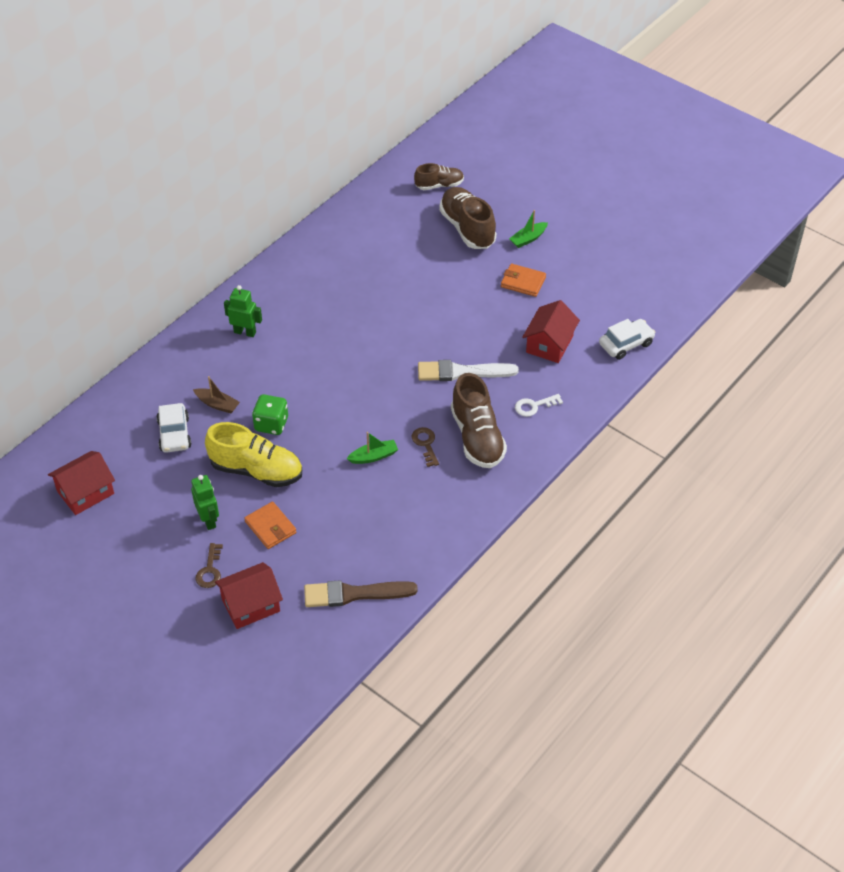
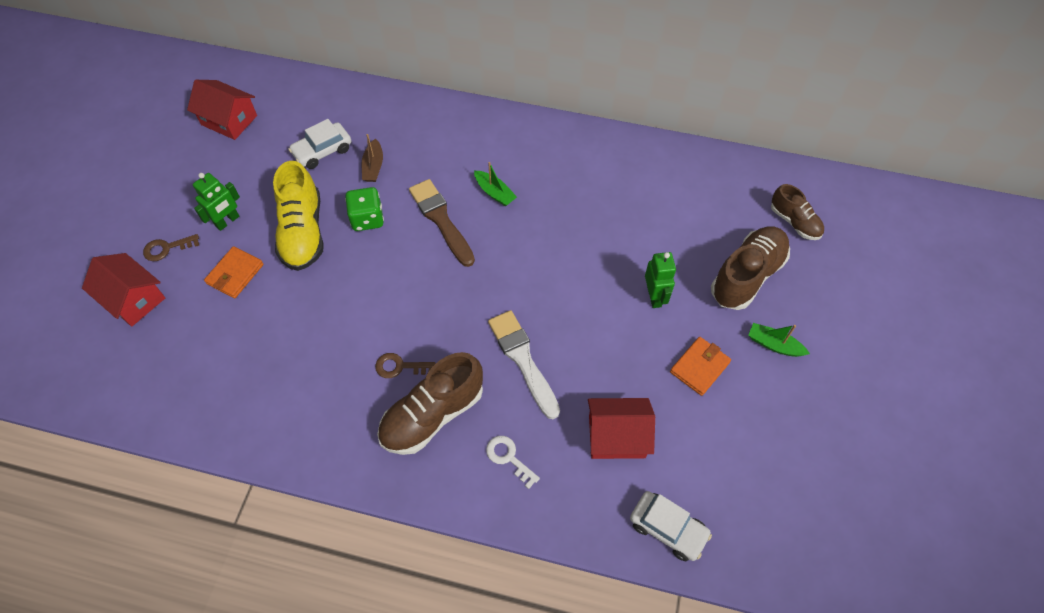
camera: 65 degrees right, 10 degrees up
green robot [224,285,262,337] -> green robot moved to [645,252,676,308]
brown brush [304,580,418,607] -> brown brush moved to [409,179,475,267]
green boat [347,432,398,464] -> green boat moved to [474,162,517,206]
brown key [412,427,439,467] -> brown key turned 135 degrees counterclockwise [375,353,435,378]
orange wallet [501,264,546,297] -> orange wallet turned 45 degrees clockwise [670,337,731,396]

